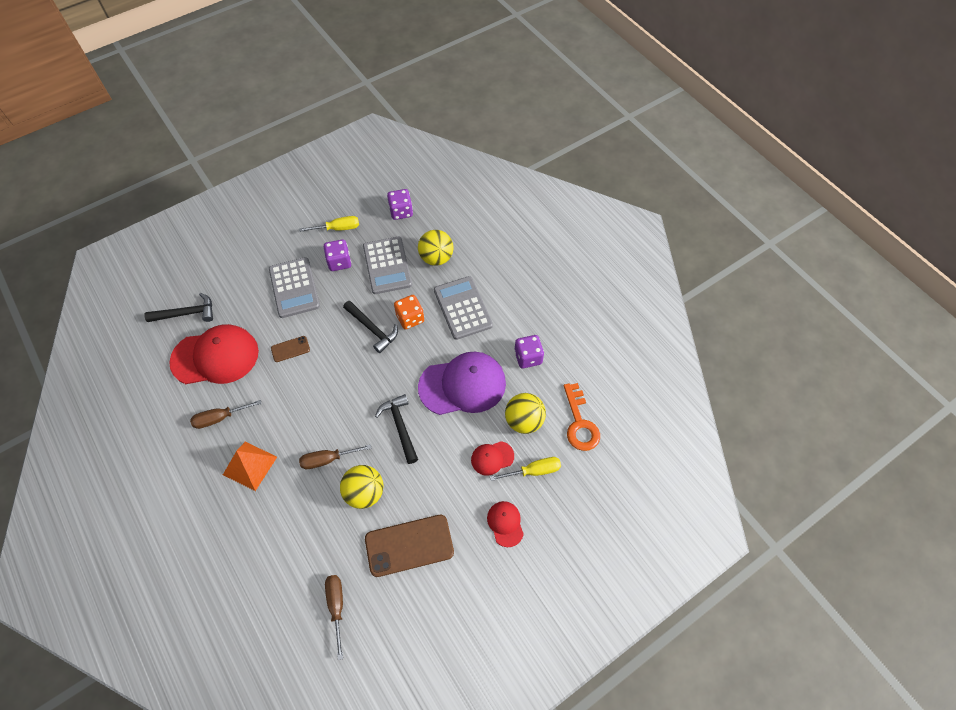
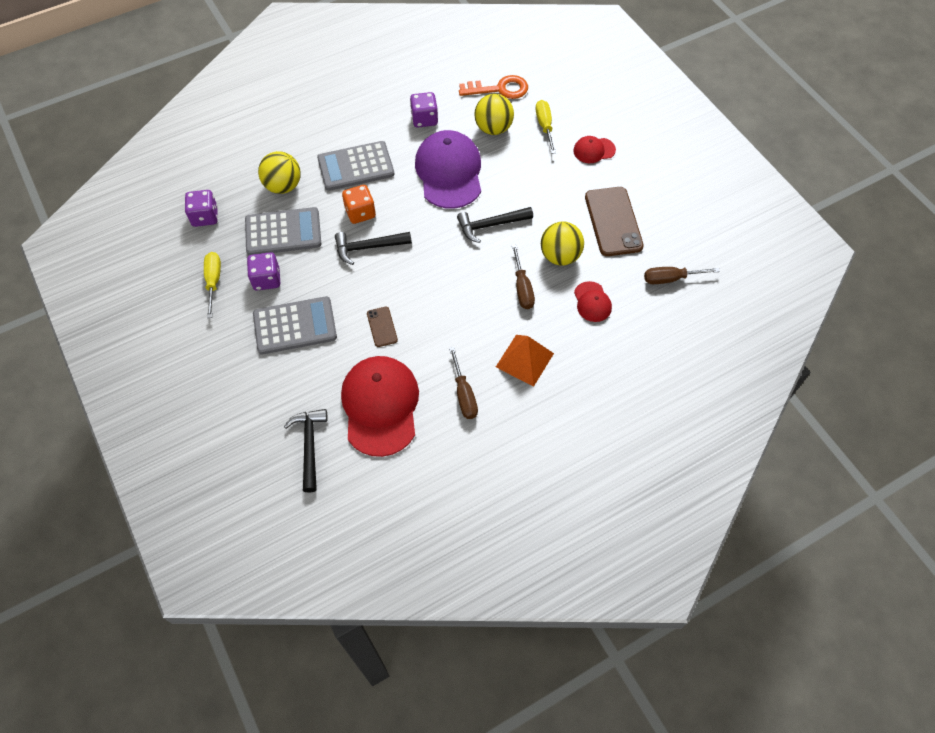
camera: 85 degrees left, 0 degrees up
black hammer [343,301,398,353] -> black hammer turned 150 degrees counterclockwise [335,232,412,265]
red cap [471,441,514,476] -> red cap moved to [574,281,612,322]

